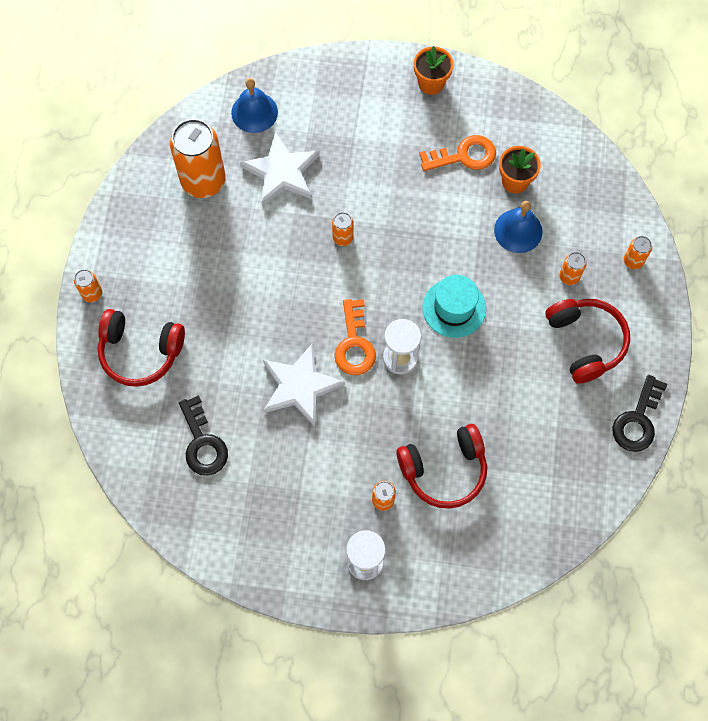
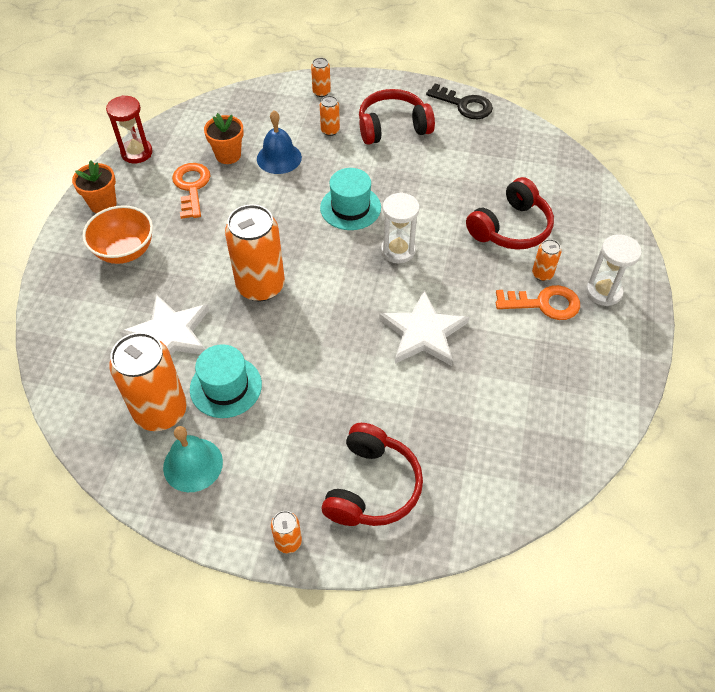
camera: 85 degrees left, 15 degrees down
black key [179,395,228,475] -> none
blue bell [231,78,278,133] -> none
orange can [332,212,354,246] -> orange can [225,204,285,301], size x2.22
orange key [335,299,376,375] -> orange key moved to [496,285,580,320]
red headphones [396,424,487,509] -> red headphones turned 60 degrees clockwise [466,177,554,250]
none -> orange bowl [82,205,153,264]
none -> red hourglass [106,95,153,163]
none -> turquoise bell [163,426,223,492]
none -> turquoise hat [190,344,262,418]

